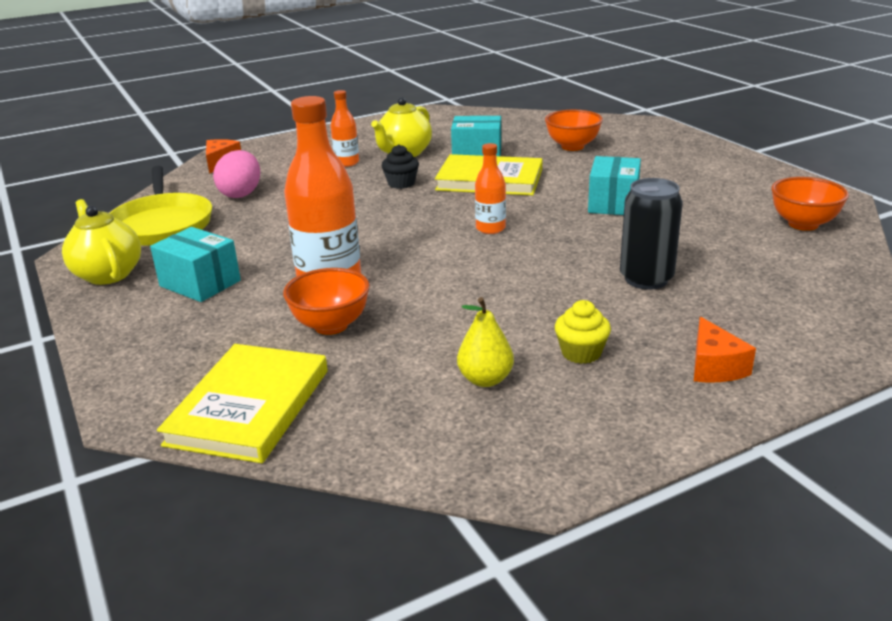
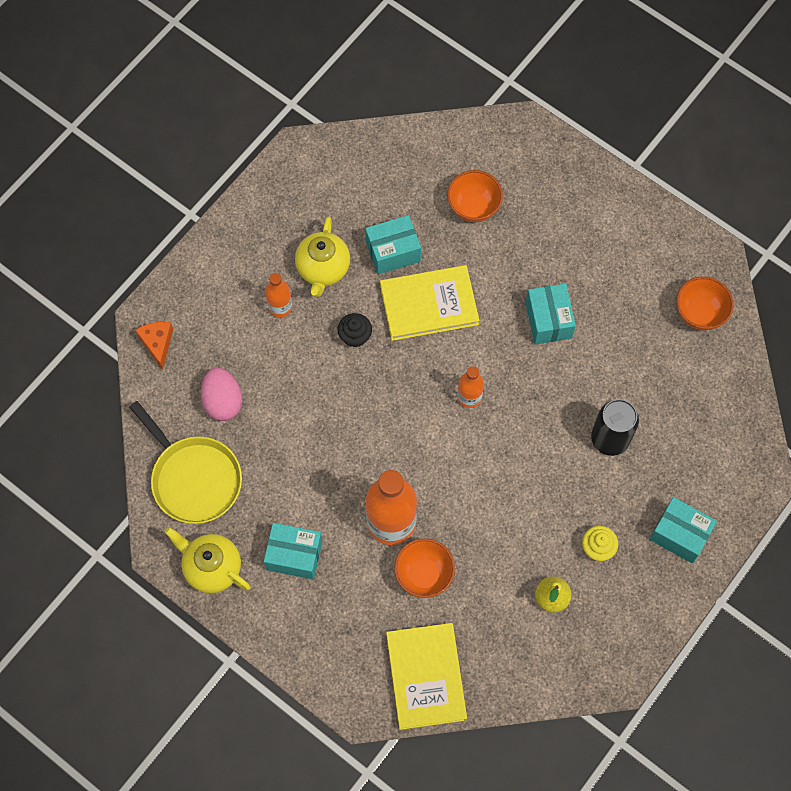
camera: 25 degrees left, 40 degrees up
orange cheese [694,317,756,382] -> turquoise box [649,497,717,563]

